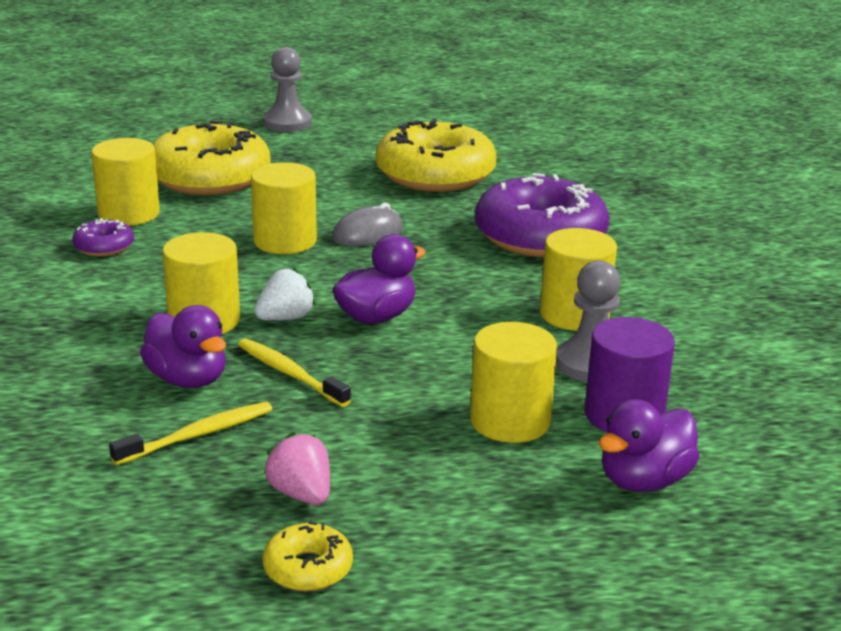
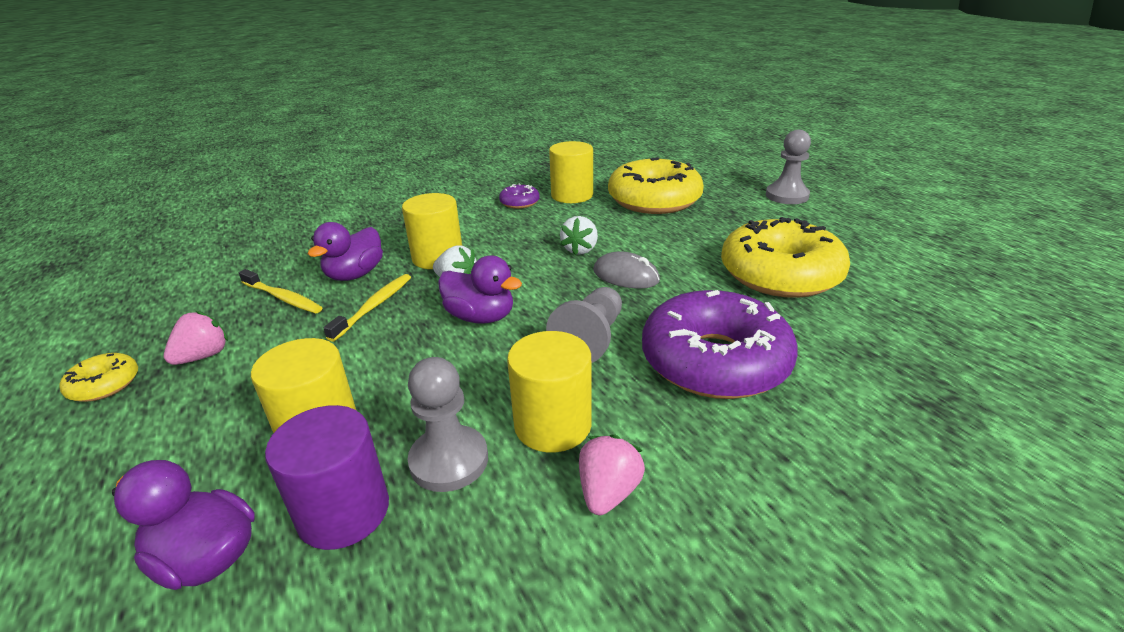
camera: 70 degrees right, 5 degrees up
yellow cylinder [251,162,317,254] -> white strawberry [560,216,598,256]
none -> grey pawn [546,287,622,363]
none -> pink strawberry [579,434,645,515]

